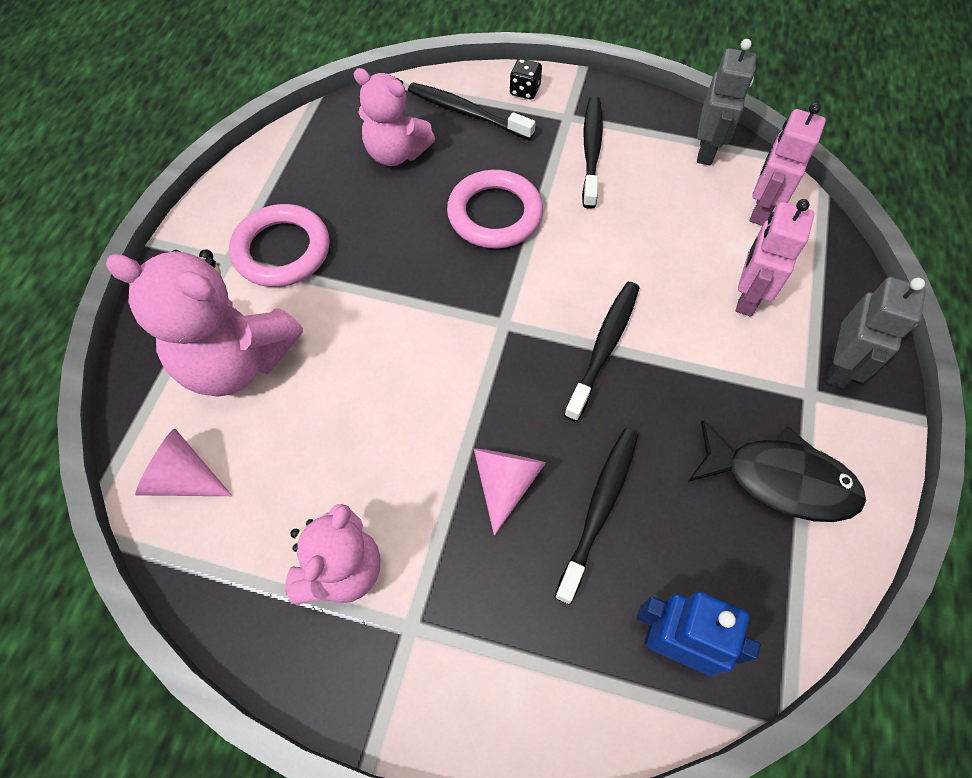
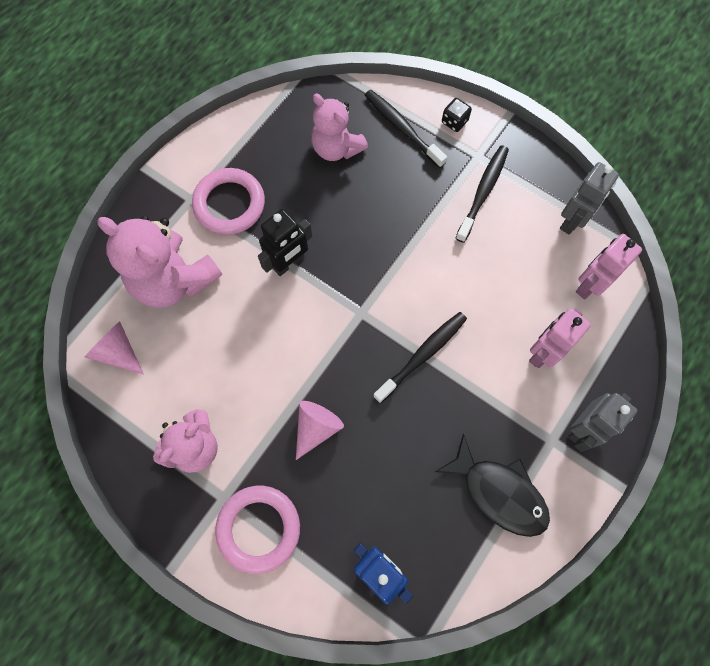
camera: 20 degrees right, 10 degrees up
pink ring [447,170,543,249] -> pink ring moved to [215,486,300,574]
black toothbrush [555,428,638,605] -> none
none -> black robot [258,209,312,276]

